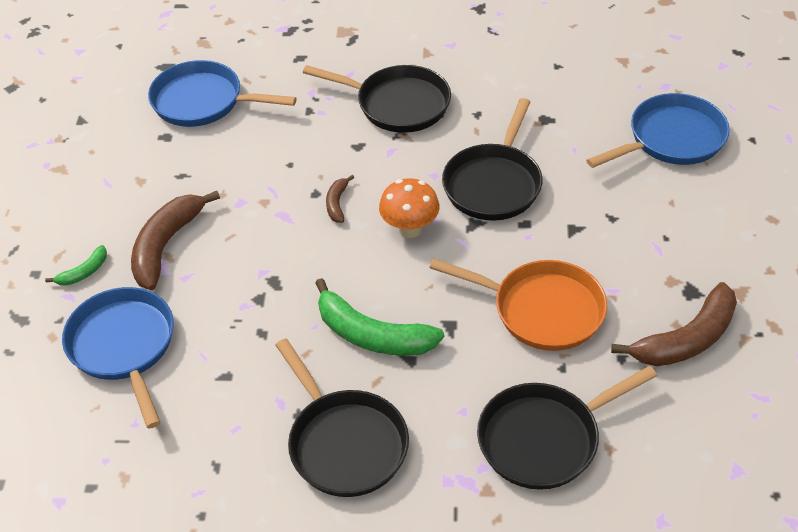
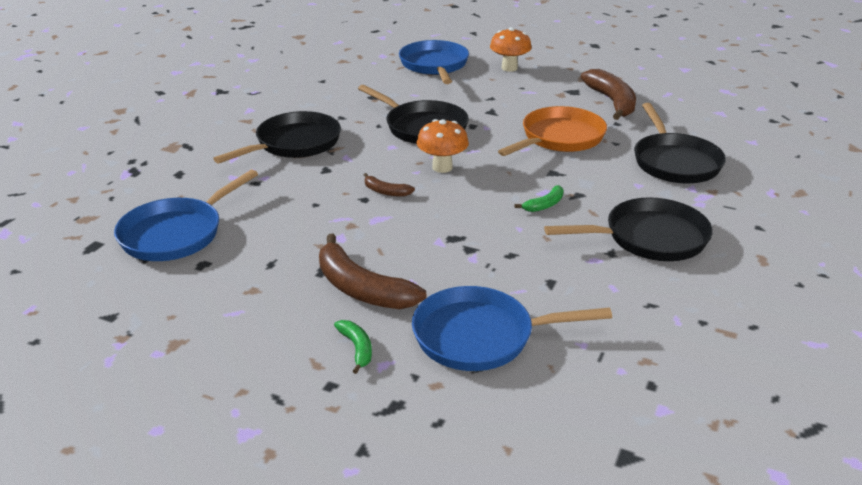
camera: 70 degrees left, 15 degrees down
green banana [315,278,444,356] -> green banana [515,185,563,212], size x0.49
none -> orange mushroom [490,27,532,72]

